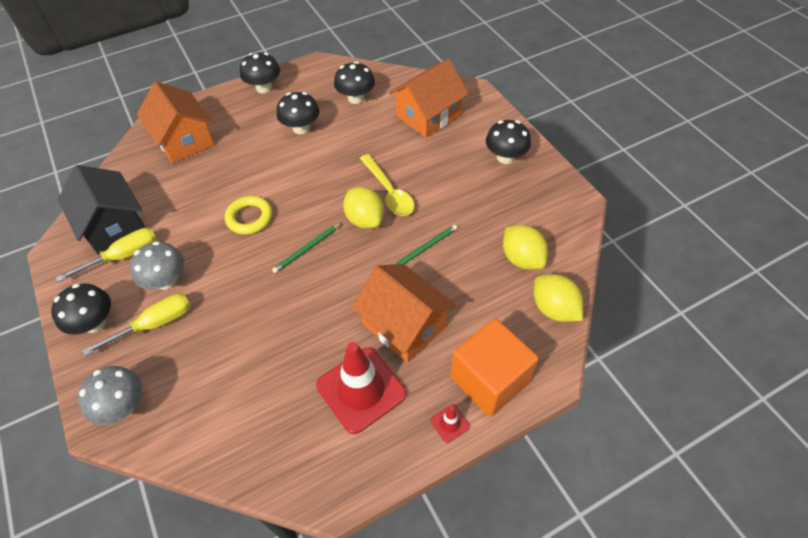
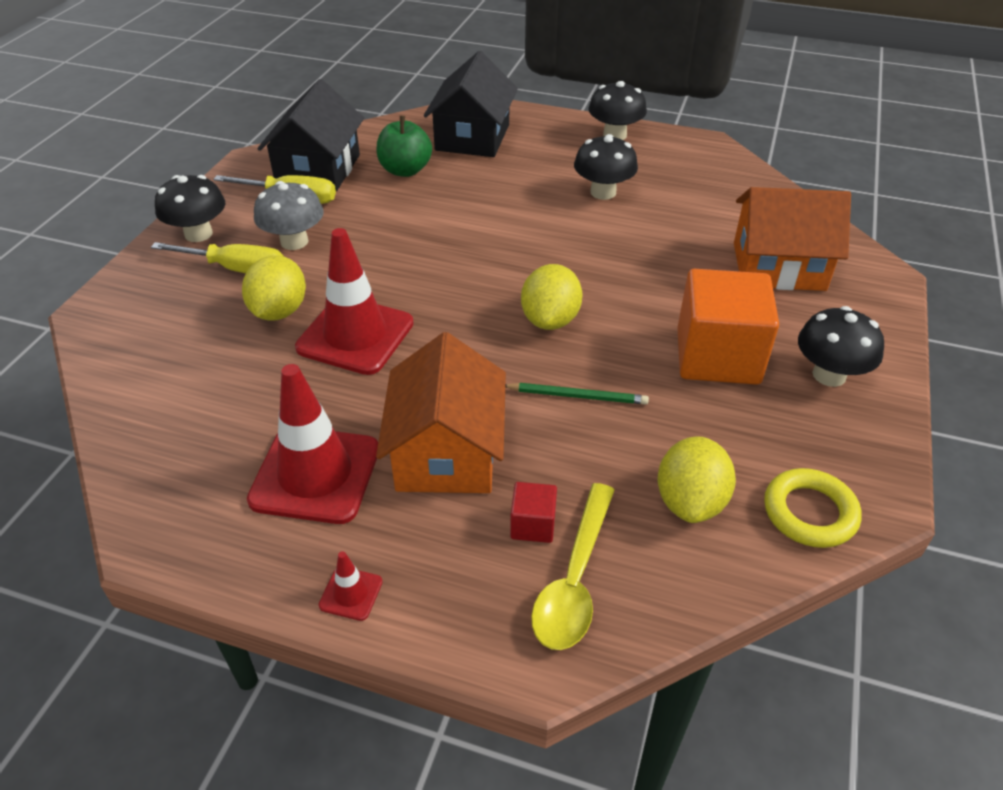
camera: 45 degrees right, 10 degrees down
grey mushroom [78,366,143,425] -> none
orange house [137,82,214,163] -> black house [424,51,518,157]
yellow ring [225,196,272,235] -> yellow ring moved to [764,468,862,548]
green pencil [272,223,342,273] -> none
black mushroom [334,61,375,104] -> none
yellow spoon [360,154,415,216] -> yellow spoon moved to [531,483,615,650]
orange cube [451,318,539,417] -> orange cube moved to [677,269,779,385]
yellow lemon [534,274,583,322] -> yellow lemon moved to [242,255,306,321]
none -> red traffic cone [295,228,414,375]
none -> green apple [376,116,432,177]
none -> red cube [510,482,557,543]

